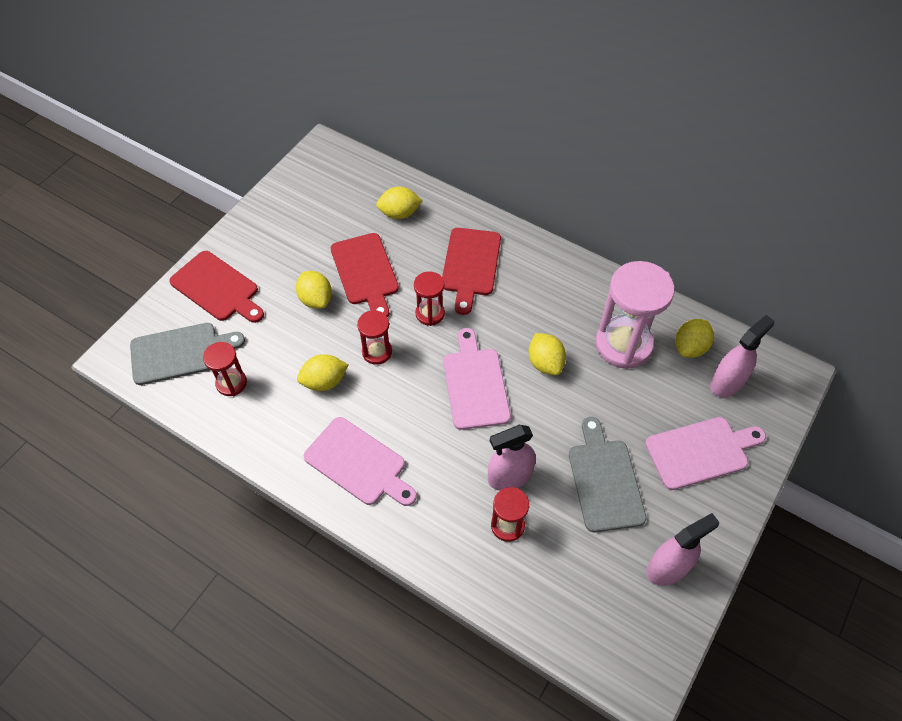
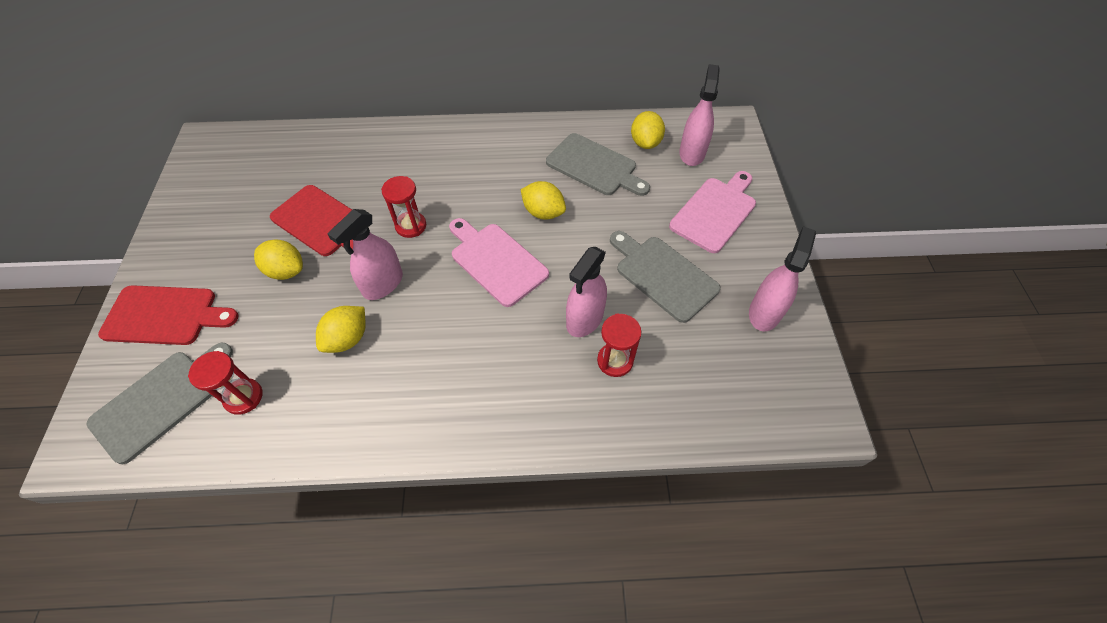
camera: 35 degrees left, 0 degrees up
pink cutting board [304,417,417,506] -> none
red hourglass [357,310,392,365] -> pink spray bottle [328,209,403,300]
yellow lemon [376,187,423,219] -> none
red cutting board [442,228,501,315] -> none
pink hourglass [595,261,674,369] -> grey cutting board [546,133,650,196]

